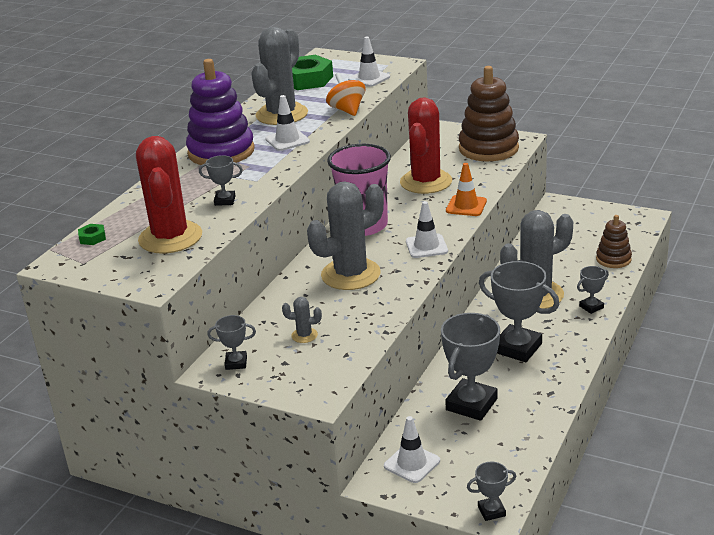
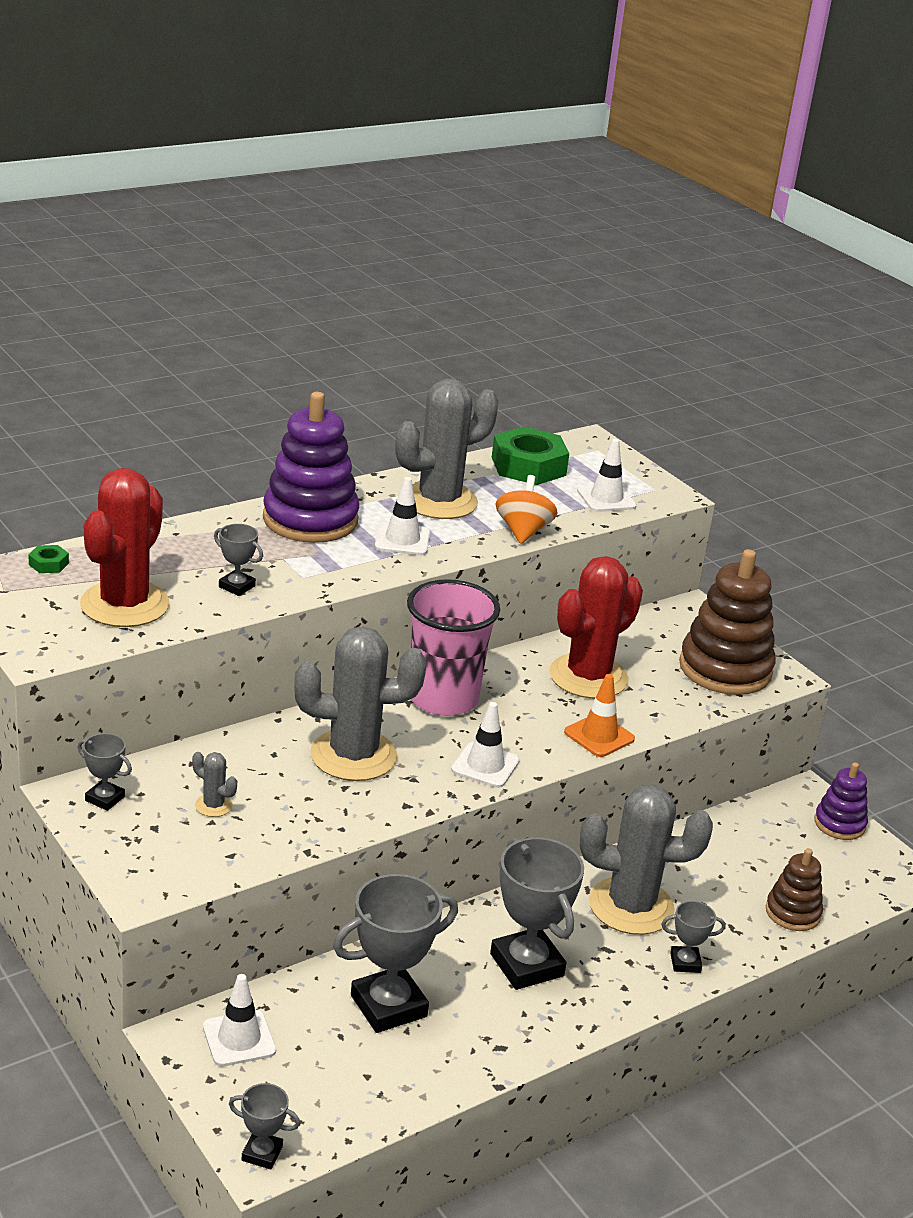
camera: 25 degrees right, 0 degrees up
none -> purple stacking toy [814,762,868,840]

